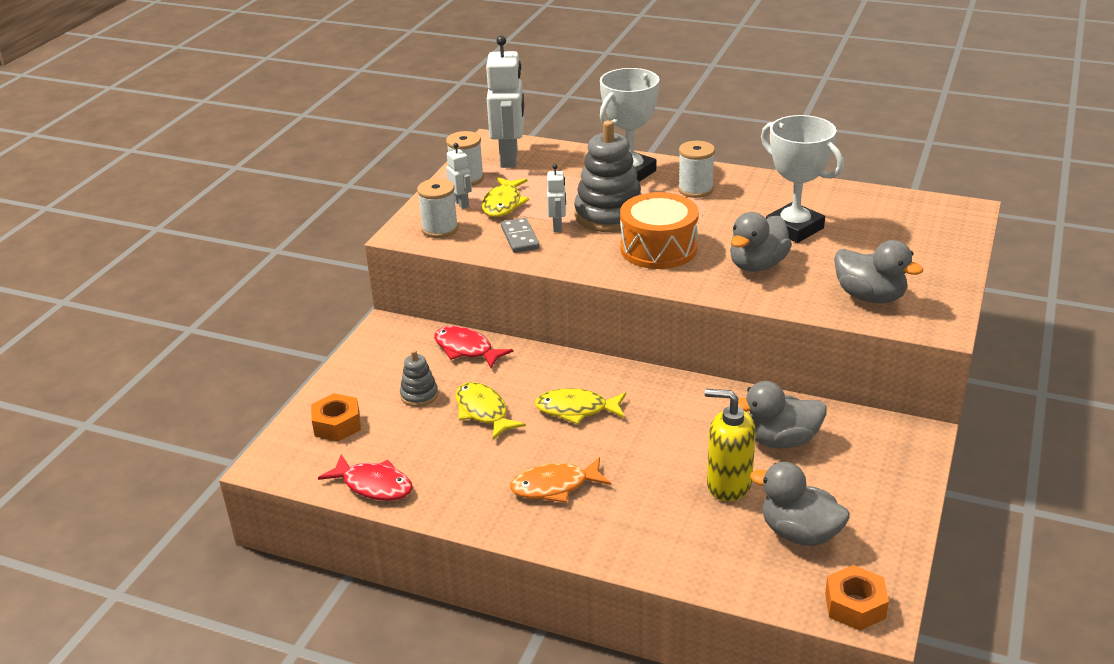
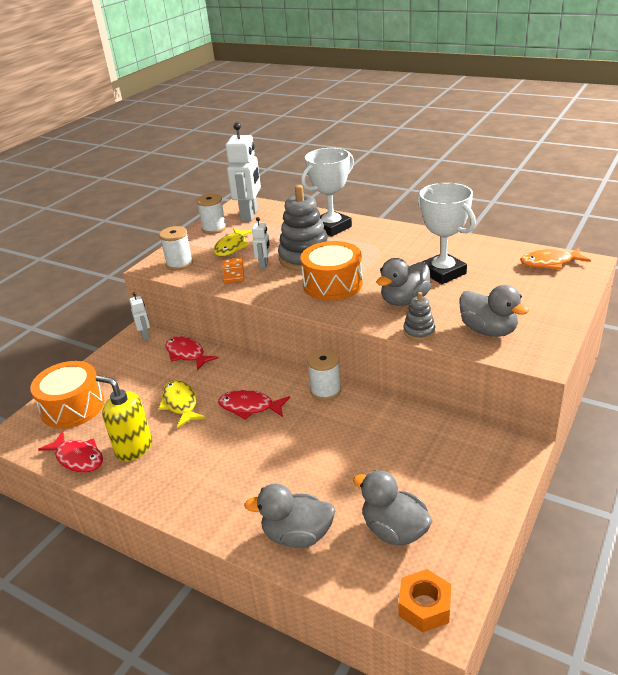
camera: 10 degrees right, 0 degrees up
orange nut [311,393,361,441] -> orange drum [30,361,104,429]
grey stacking toy [400,350,438,407] -> grey stacking toy moved to [403,292,435,341]
white robot [446,143,472,209] -> white robot moved to [129,292,150,340]
grey domino [501,218,540,253] -> orange domino [223,258,244,283]
orange fish [510,457,611,503] -> orange fish moved to [520,248,591,270]
yellow fish [535,388,626,424] -> red fish [218,390,290,420]
white spool [678,141,715,198] -> white spool moved to [307,349,341,400]
yellow soap dispenser [705,389,756,501] -> yellow soap dispenser moved to [95,375,152,461]
grey duck [738,381,827,448] -> grey duck moved to [244,484,335,548]

